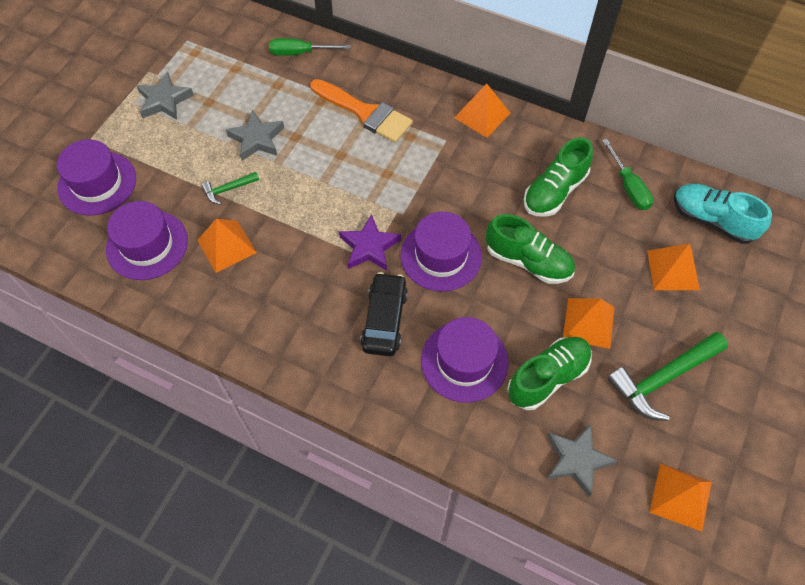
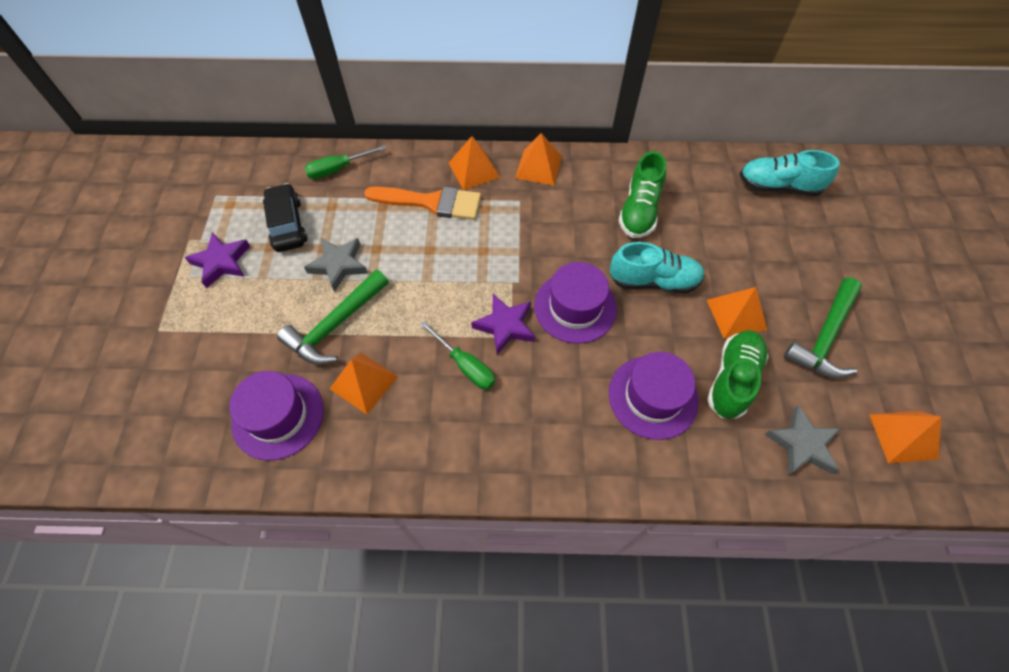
camera: 25 degrees left, 0 degrees up
purple hat [57,139,136,215] -> none
grey star [137,72,194,120] -> purple star [185,232,250,288]
green hammer [202,172,259,204] -> green hammer [277,270,389,365], size x1.97
black car [360,272,408,356] -> black car moved to [263,183,307,252]
green shoe [486,214,575,284] -> turquoise shoe [610,242,705,294]
green screwdriver [602,139,653,210] -> green screwdriver moved to [420,321,495,390]
orange pyramid [647,244,700,290] -> orange pyramid moved to [449,136,500,190]

